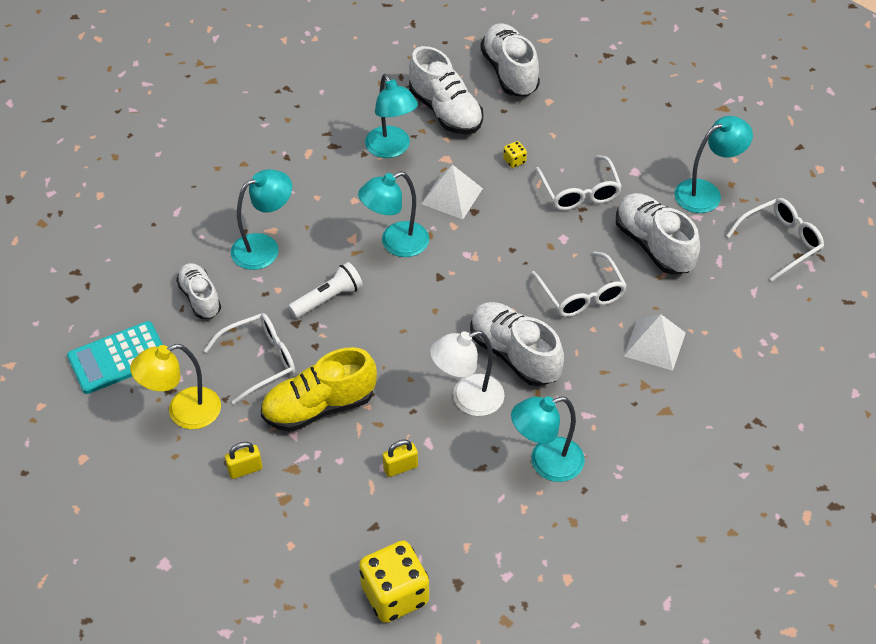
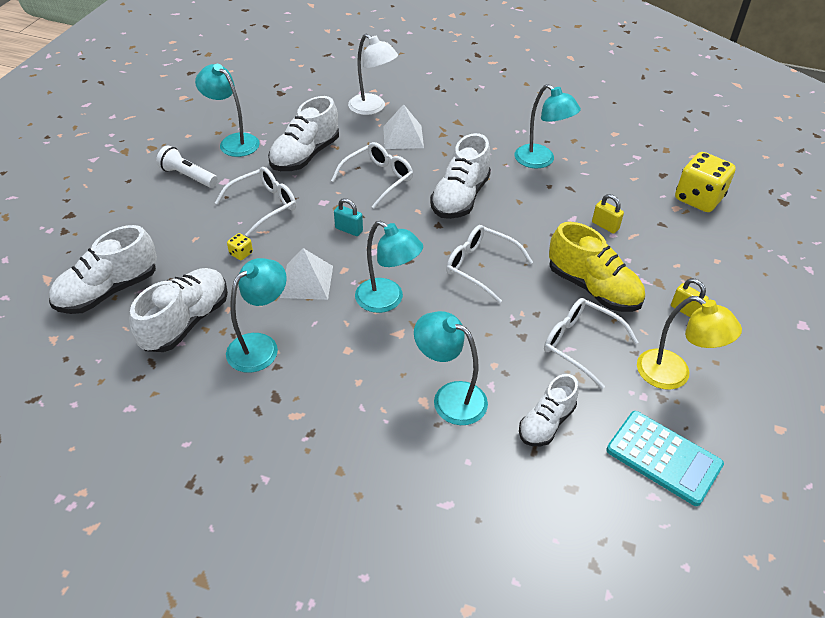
camera: 115 degrees left, 5 degrees down
white flashlight [288,262,363,318] -> white flashlight moved to [156,145,218,188]
white lamp [430,330,505,416] -> white lamp moved to [348,34,398,115]
white glasses [726,198,824,281] -> white glasses moved to [446,225,533,303]
none -> turquoise padlock [334,198,363,236]

